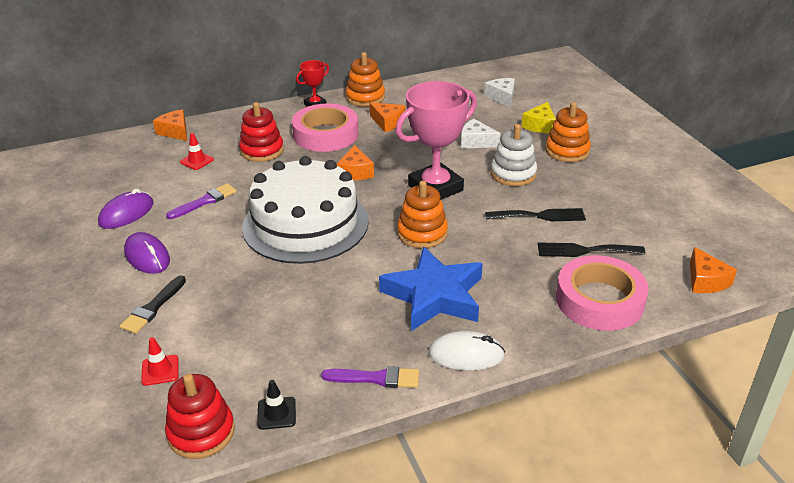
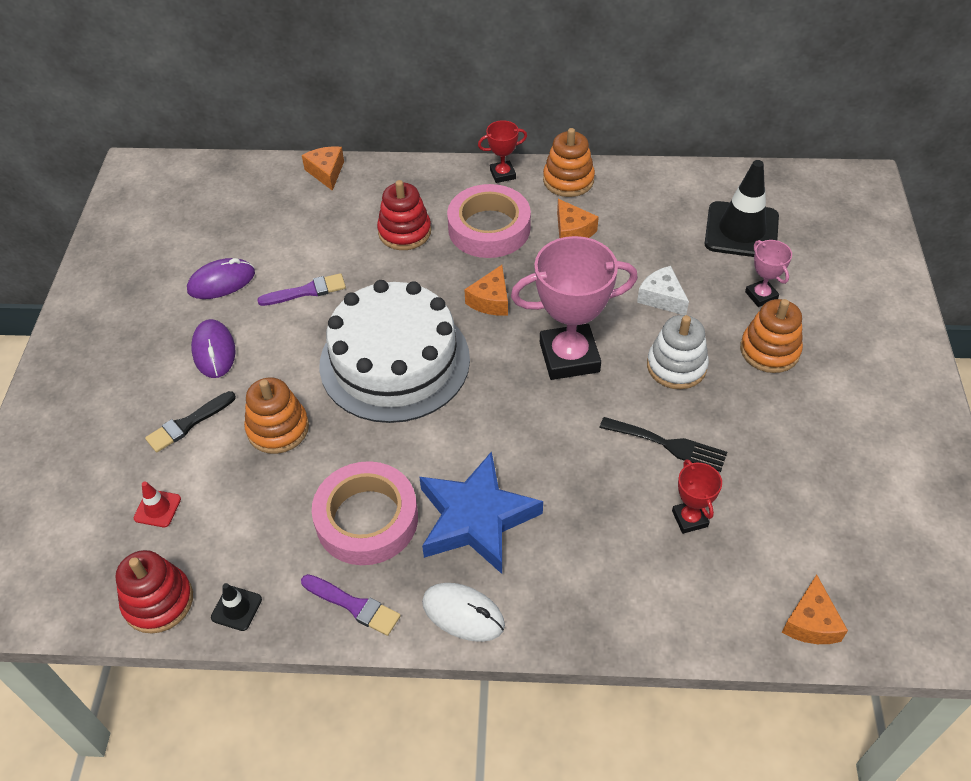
camera: 25 degrees right, 15 degrees up
red traffic cone [180,133,214,170] -> none
orange stacking toy [397,180,448,248] -> orange stacking toy moved to [244,377,309,454]
white cheese [484,78,515,108] -> black traffic cone [705,160,779,257]
yellow cheese [521,102,556,133] -> pink trophy [745,240,792,307]
black fork [538,242,645,257] -> red trophy [672,459,722,534]
pink tape [556,255,649,331] -> pink tape moved to [312,461,418,565]

